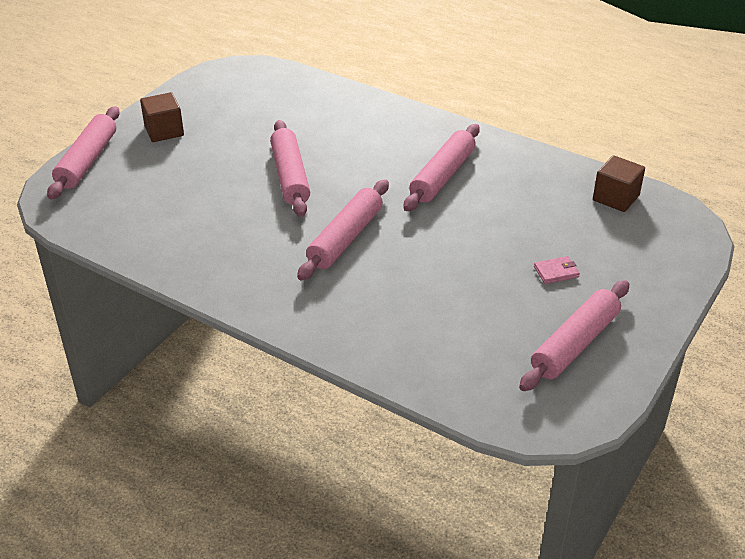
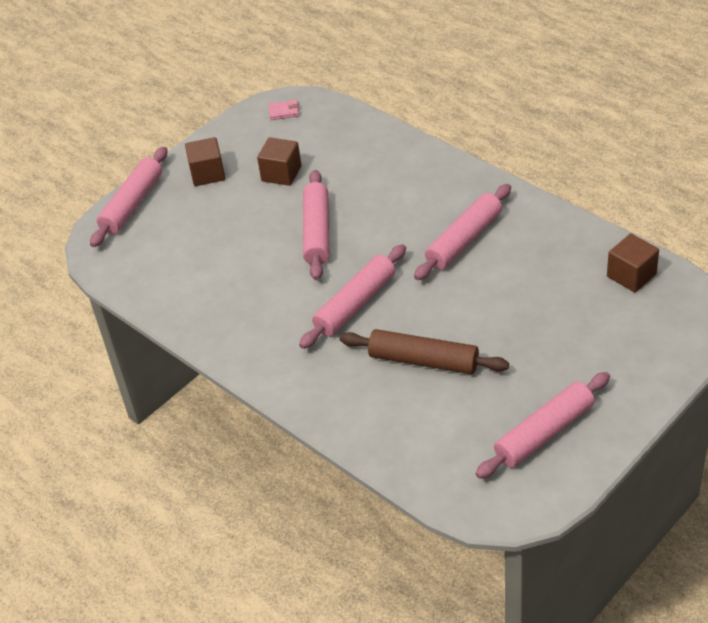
camera: 15 degrees right, 5 degrees up
pink wallet [534,256,580,284] -> pink wallet moved to [268,100,299,120]
none -> brown cube [257,137,301,186]
none -> brown rolling pin [340,329,509,374]

